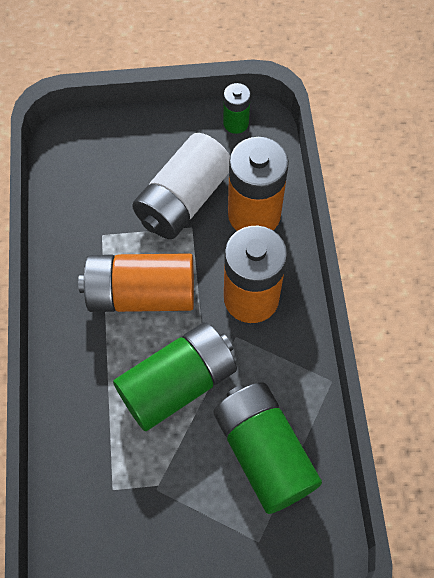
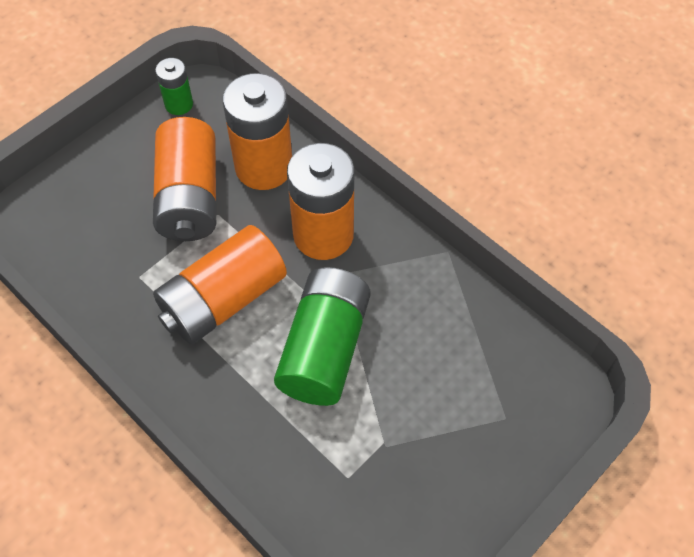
camera: 40 degrees left, 5 degrees down
white battery [132,133,230,239] -> orange battery [153,117,216,241]
green battery [214,382,322,514] -> none

